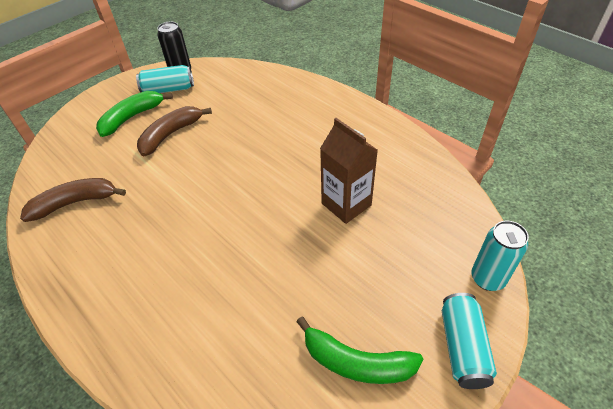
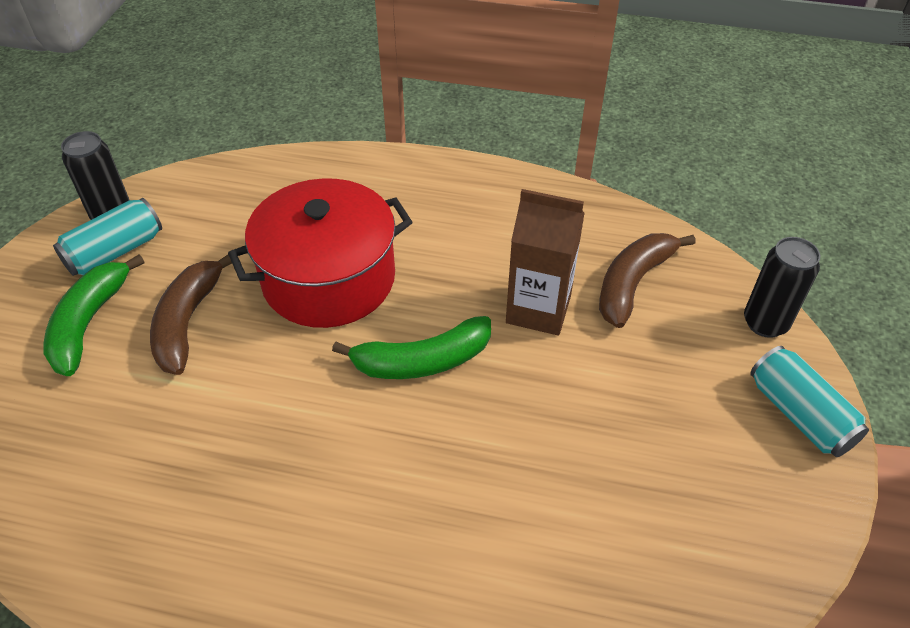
camera: 35 degrees left, 0 degrees up
brown banana [20,178,126,222] -> brown banana moved to [599,233,696,328]
green banana [296,317,423,384] -> green banana moved to [332,316,491,379]
turquoise can [471,221,529,291] -> black can [744,237,820,338]
none -> red pot [228,178,412,328]

